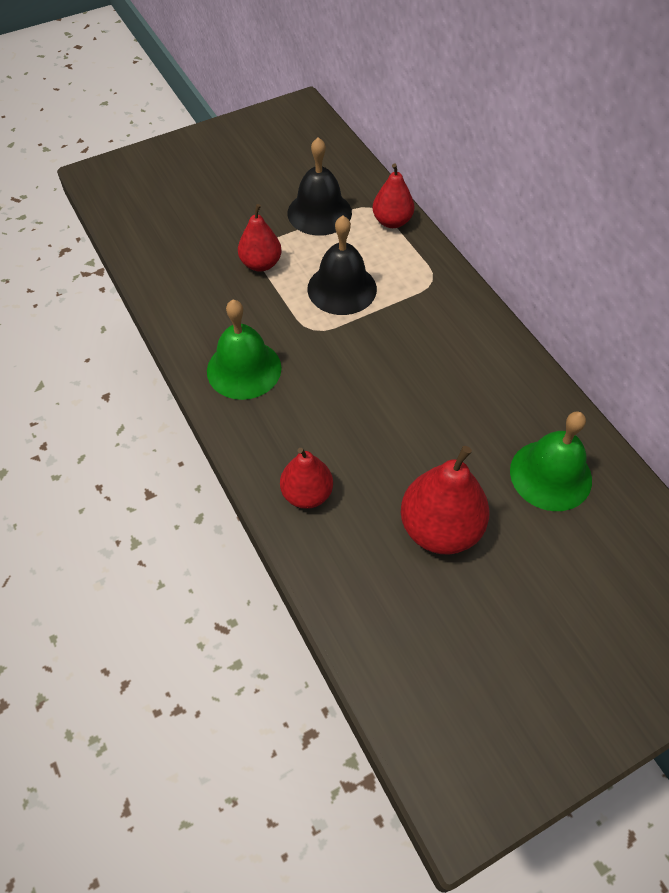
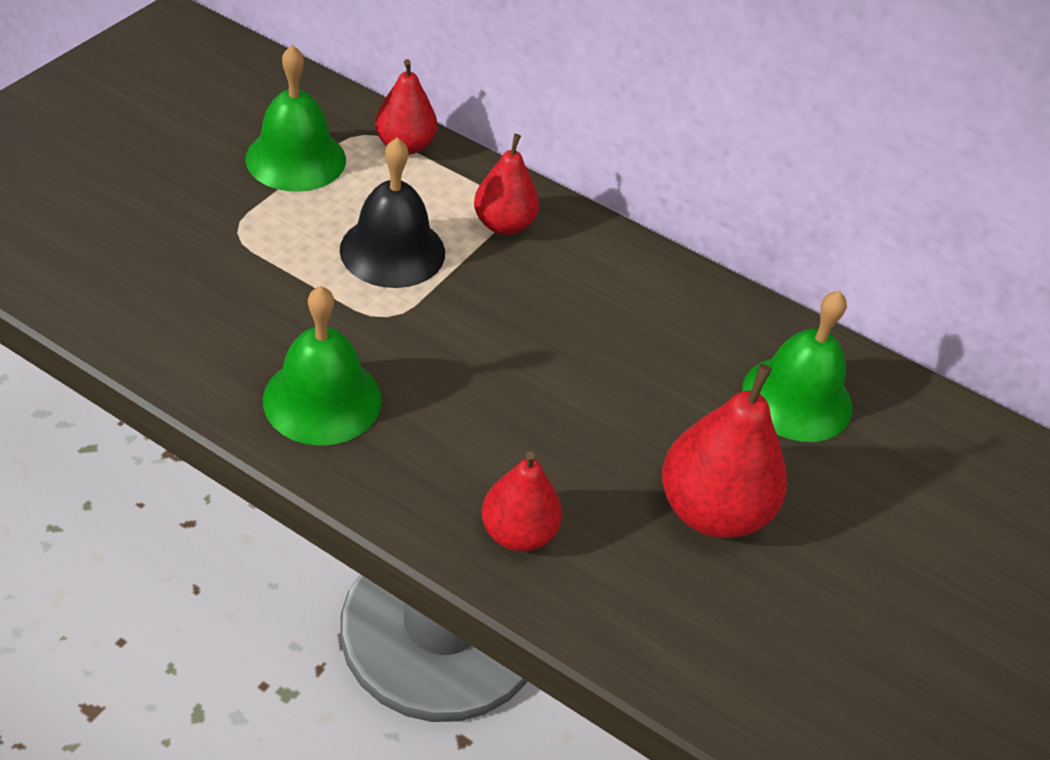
camera: 35 degrees left, 10 degrees down
red pear [238,204,282,272] -> red pear moved to [474,134,539,235]
black bell [288,137,352,236] -> green bell [245,45,346,192]

